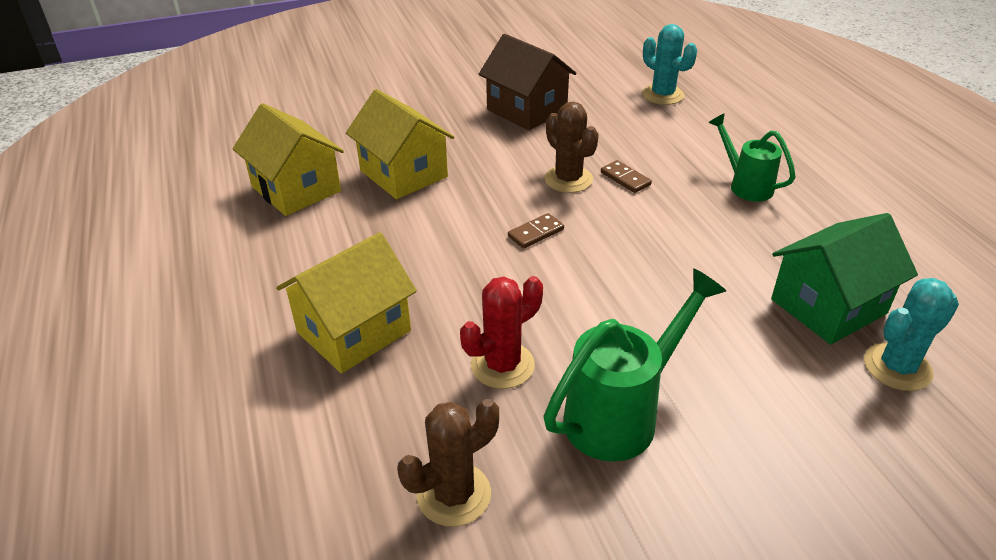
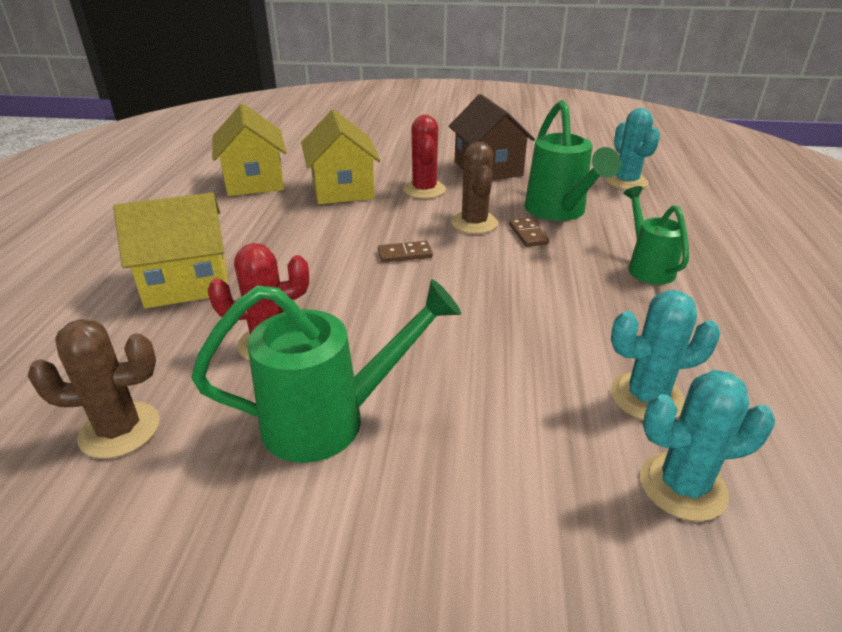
camera: 25 degrees right, 5 degrees down
green house [771,213,918,345] -> turquoise cactus [610,290,720,420]
none -> red cactus [403,115,446,199]
none -> green watering can [525,100,621,221]

